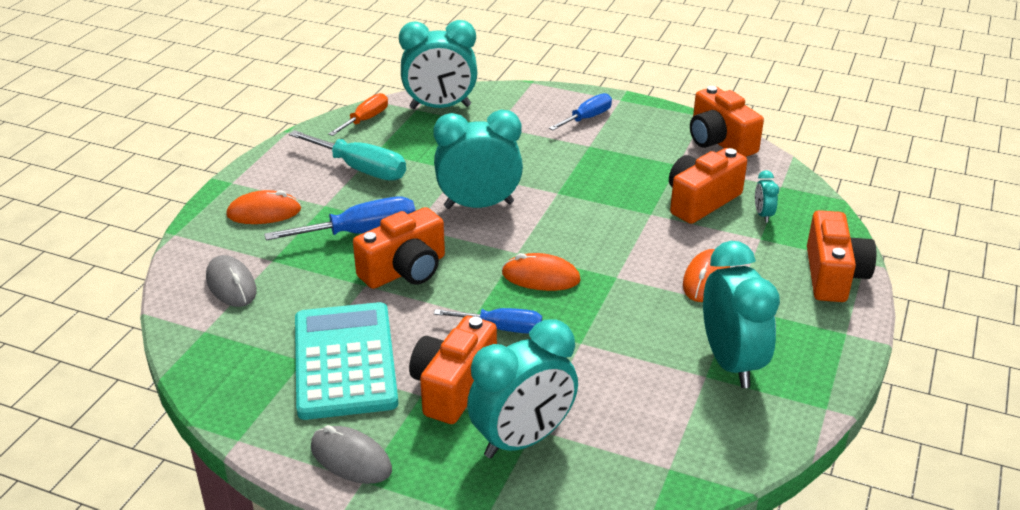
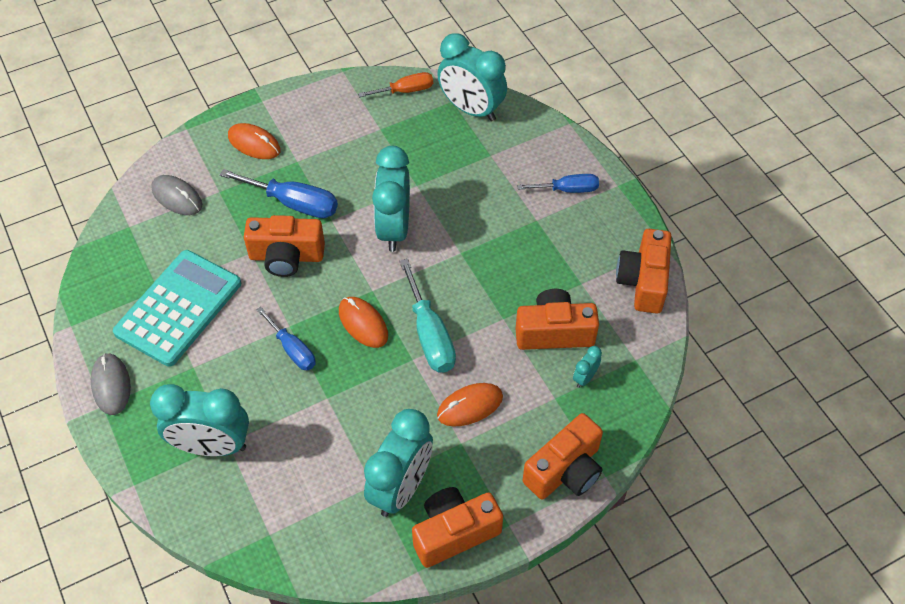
camera: 40 degrees right, 20 degrees up
grey mouse [206,255,257,307] -> grey mouse turned 60 degrees counterclockwise [151,175,202,215]
turquoise screwdriver [289,130,406,181] -> turquoise screwdriver moved to [399,259,456,372]
orange camera [409,316,497,424] -> orange camera moved to [412,487,503,568]
turquoise clock [433,110,523,209] -> turquoise clock turned 120 degrees counterclockwise [372,146,410,252]

